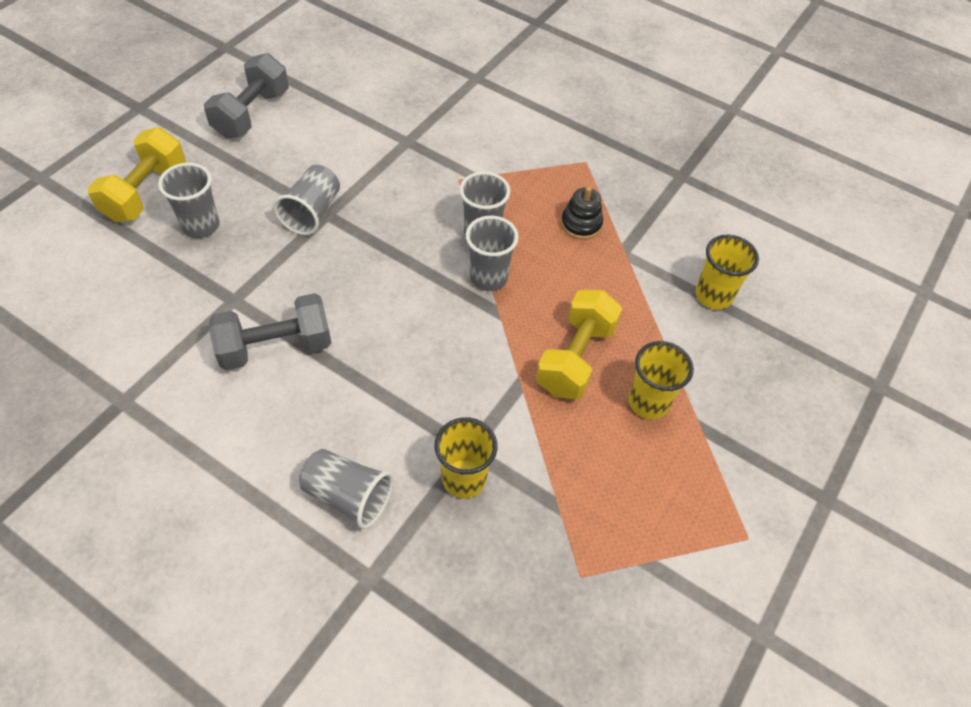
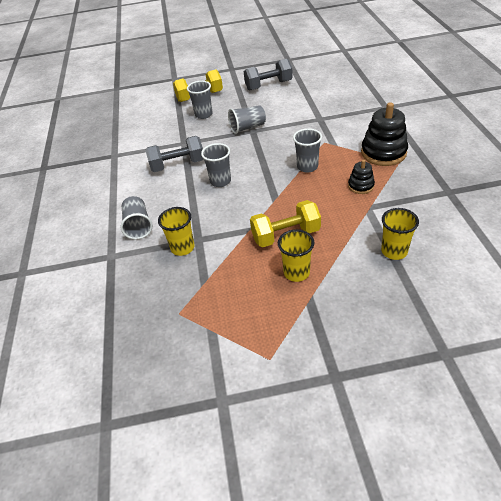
camera: 55 degrees right, 10 degrees down
grey dumbbell [209,293,331,370] -> grey dumbbell turned 45 degrees counterclockwise [145,136,204,172]
grey cup [466,216,519,291] -> grey cup moved to [201,143,231,187]
none -> black stacking toy [361,102,408,166]

